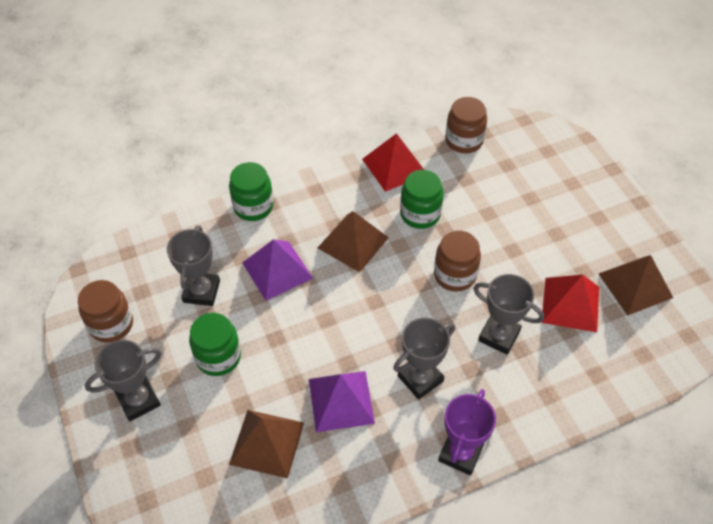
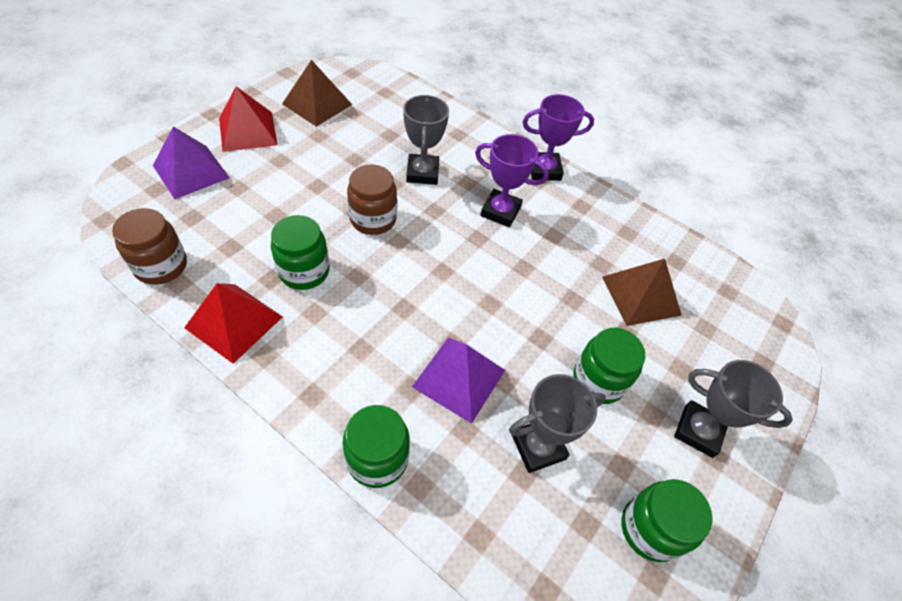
camera: 125 degrees left, 0 degrees up
brown jar [78,280,133,343] -> green jar [622,479,713,562]
purple pyramid [309,371,375,432] -> purple pyramid moved to [153,127,230,199]
brown pyramid [318,211,389,272] -> none
grey trophy [393,318,455,399] -> purple trophy [475,134,549,227]
red pyramid [541,275,599,332] -> red pyramid moved to [219,86,278,152]

